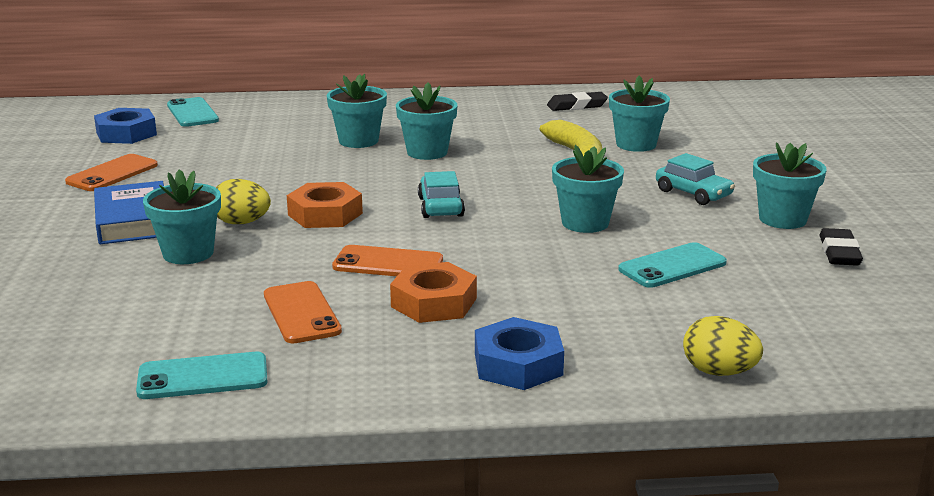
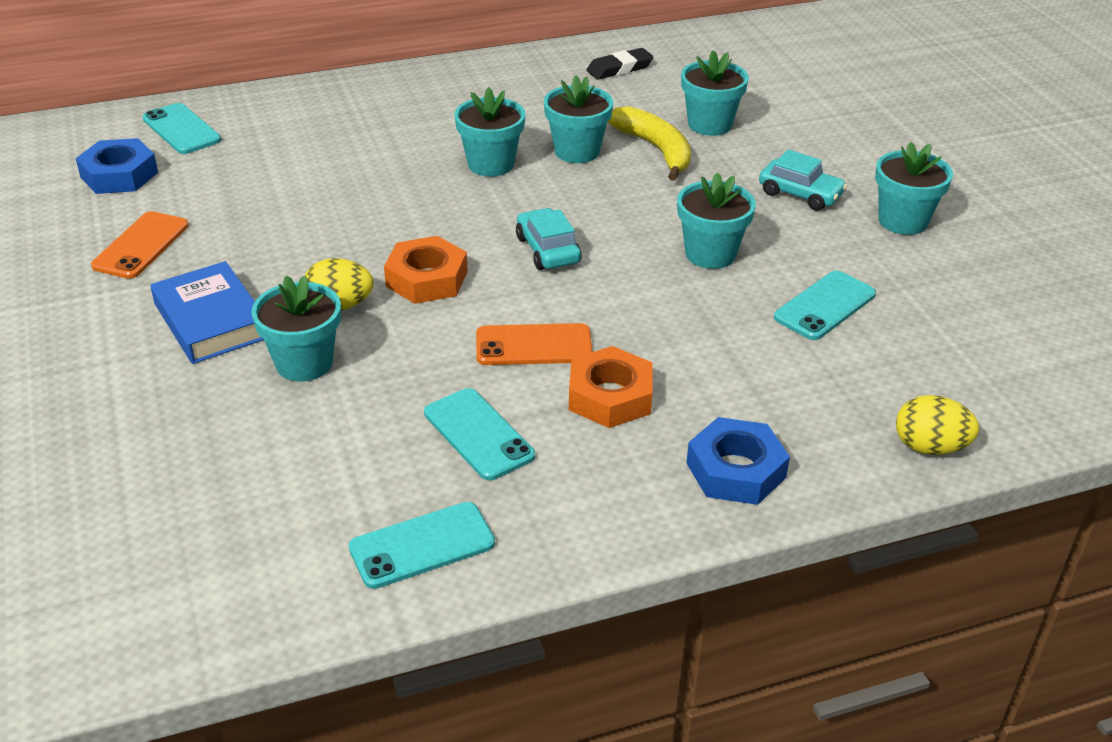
camera: 15 degrees left, 15 degrees up
orange phone [264,281,342,343] -> turquoise phone [424,388,535,480]
turquoise flower pot [327,74,387,148] -> turquoise flower pot moved to [544,75,613,163]
black eraser [820,228,863,266] -> none

